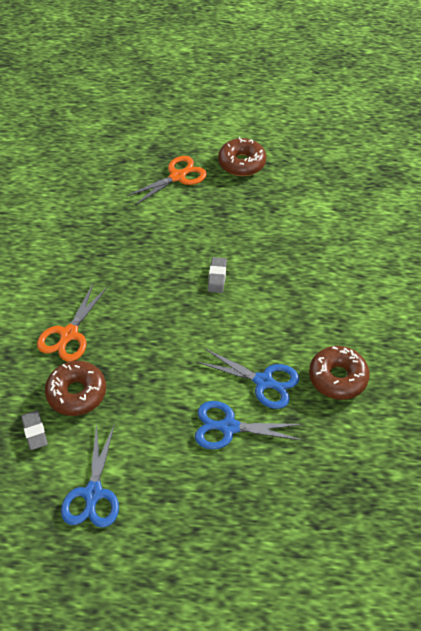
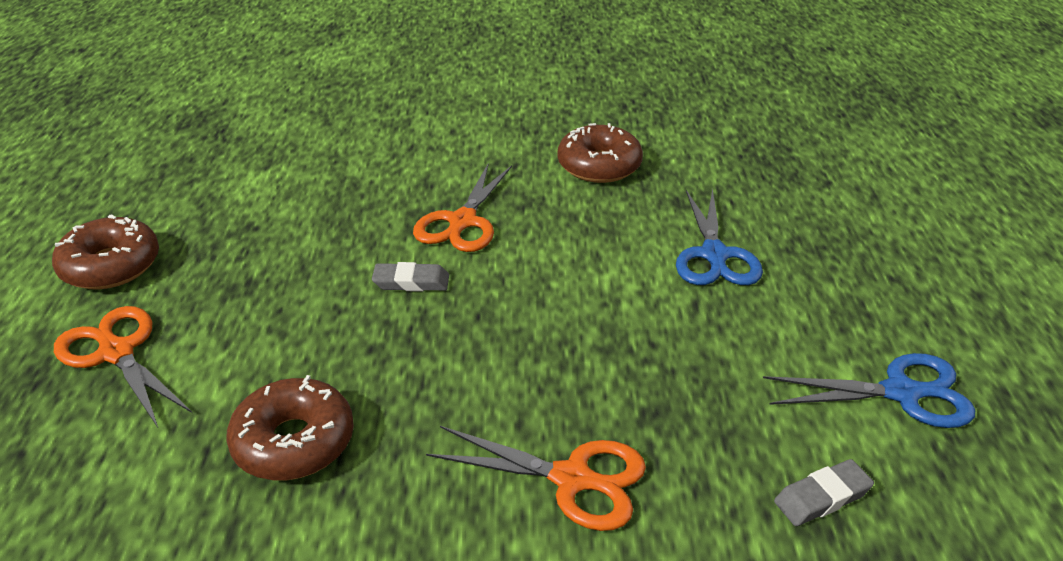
camera: 95 degrees left, 15 degrees down
brown donut [45,361,106,416] -> brown donut moved to [226,375,354,480]
blue scissors [197,348,299,409] -> none
none -> orange scissors [413,163,512,252]

